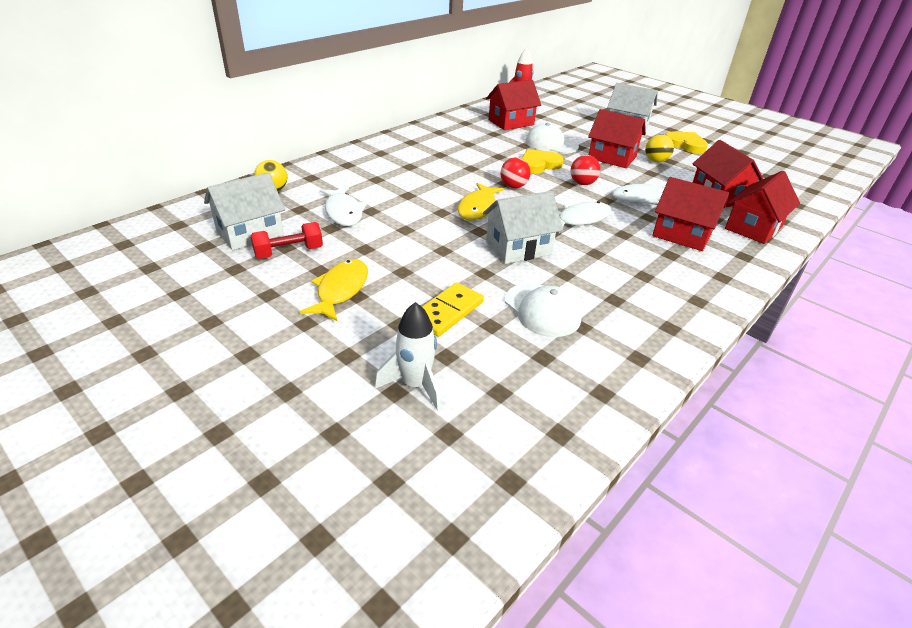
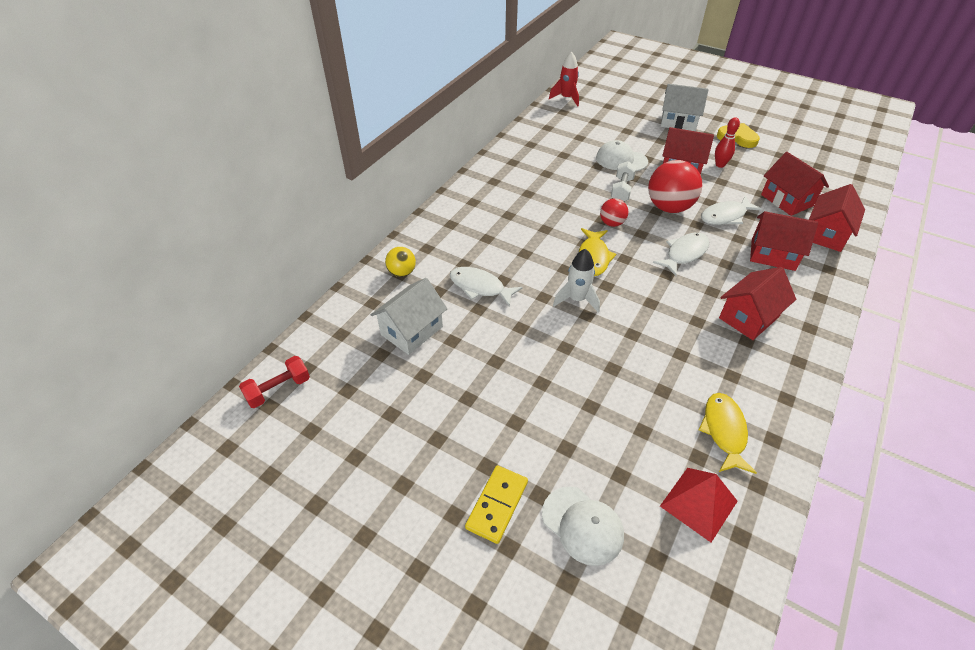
camera: 10 degrees left, 10 degrees up
red dumbbell [250,222,323,259] -> red dumbbell moved to [239,356,310,408]
yellow fish [300,259,368,321] -> yellow fish moved to [699,393,757,474]
white fish [320,186,367,226] -> white fish turned 150 degrees clockwise [450,267,522,307]
white rocket [375,302,440,411] -> white rocket moved to [553,249,600,313]
yellow domino [422,282,484,337] -> yellow domino moved to [465,465,528,544]
white house [483,191,563,264] -> none
red house [486,80,541,130] -> red house moved to [719,267,796,340]
white cap [505,283,582,337] -> white cap moved to [542,487,624,566]
yellow heart [521,149,564,174] -> white dumbbell [611,161,636,201]
red ball [571,155,601,185] -> red ball [648,160,702,213], size x1.89
yellow ball [645,134,674,162] -> red bowling pin [715,117,740,168]
none -> red pyramid [660,468,738,542]

